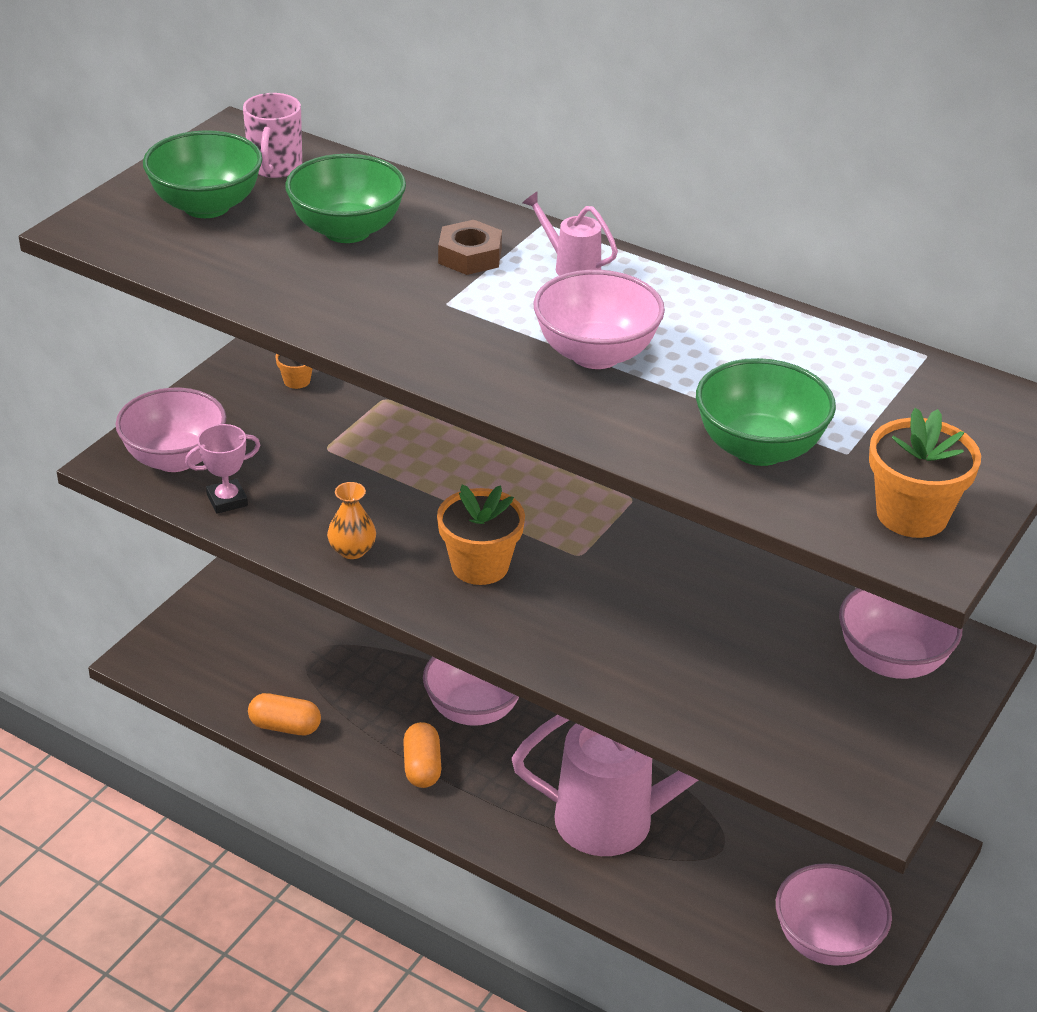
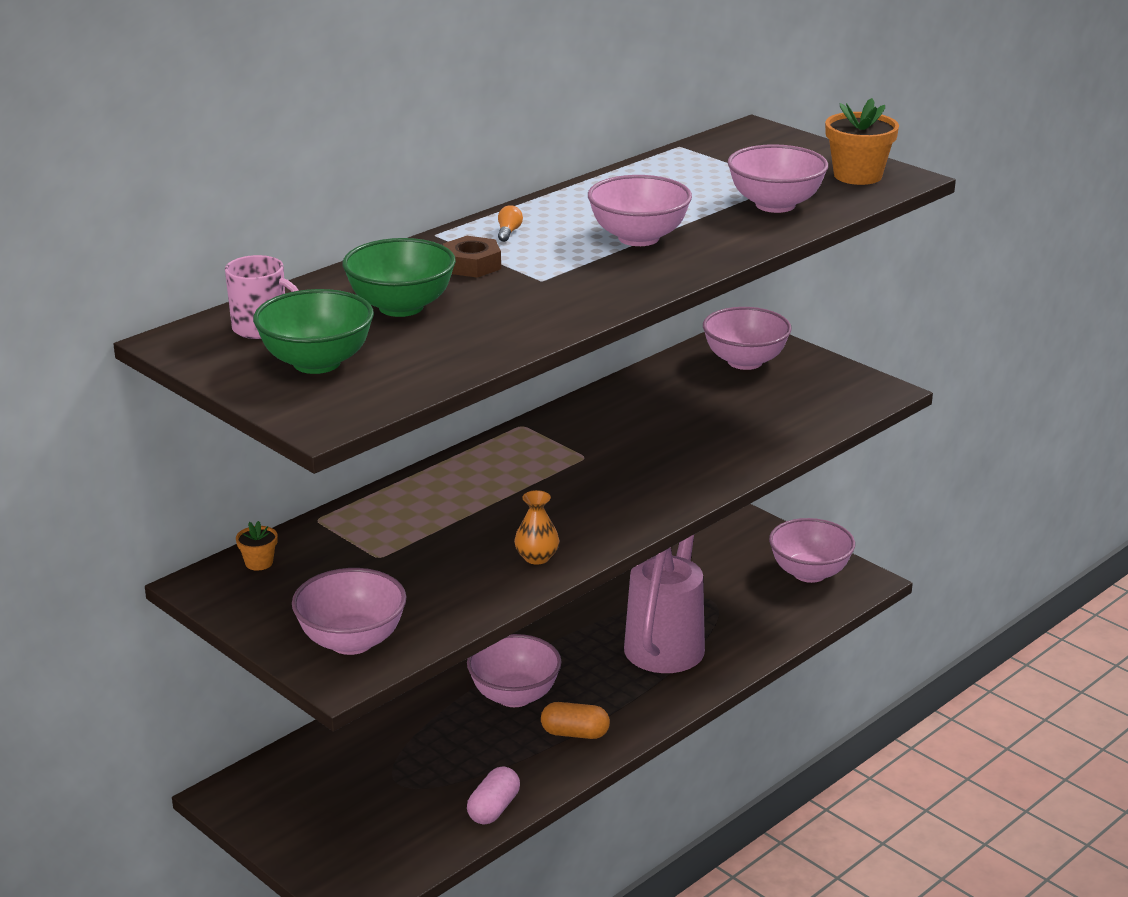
camera: 75 degrees left, 10 degrees down
pink trophy [185,424,260,514] -> none
orange capsule [248,693,321,735] -> pink capsule [467,766,520,825]
orange flower pot [437,485,525,585] -> none
pink watering can [522,192,618,276] -> orange light bulb [498,205,523,242]
green bowl [696,358,836,466] -> pink bowl [728,144,828,213]

